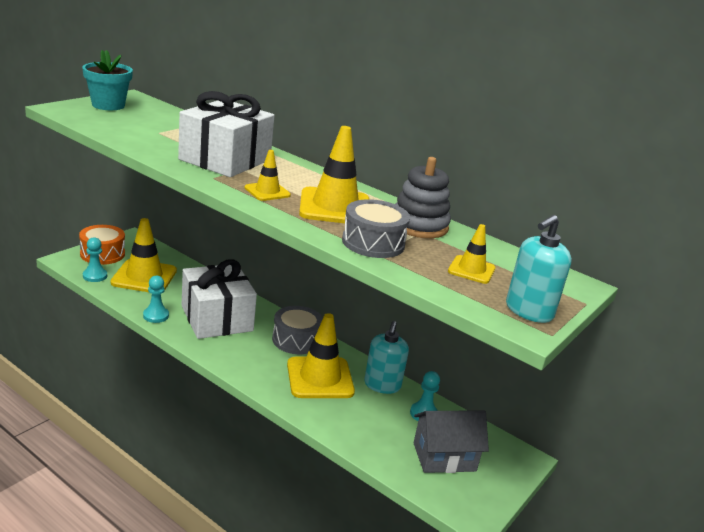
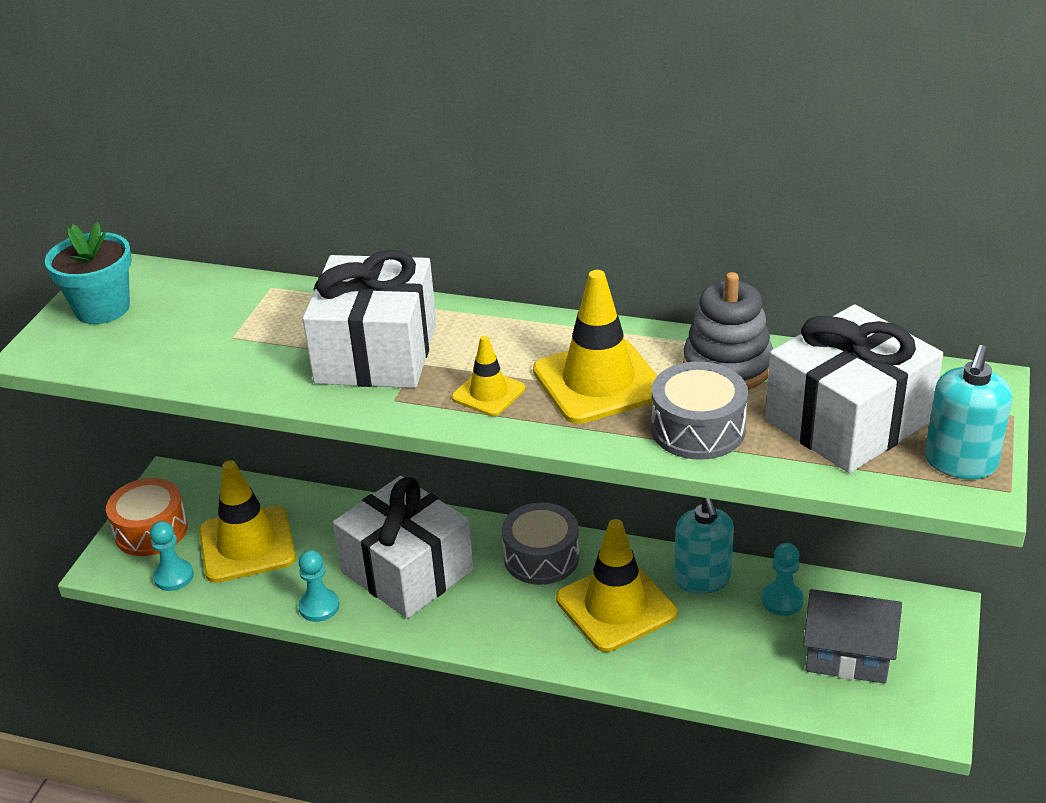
camera: 15 degrees left, 10 degrees up
grey house [414,410,489,473] -> grey house turned 45 degrees clockwise [803,589,902,684]
yellow traffic cone [448,224,495,284] -> white gift [765,304,943,473]

